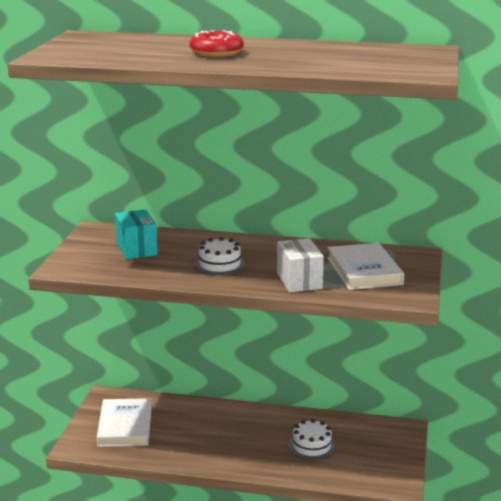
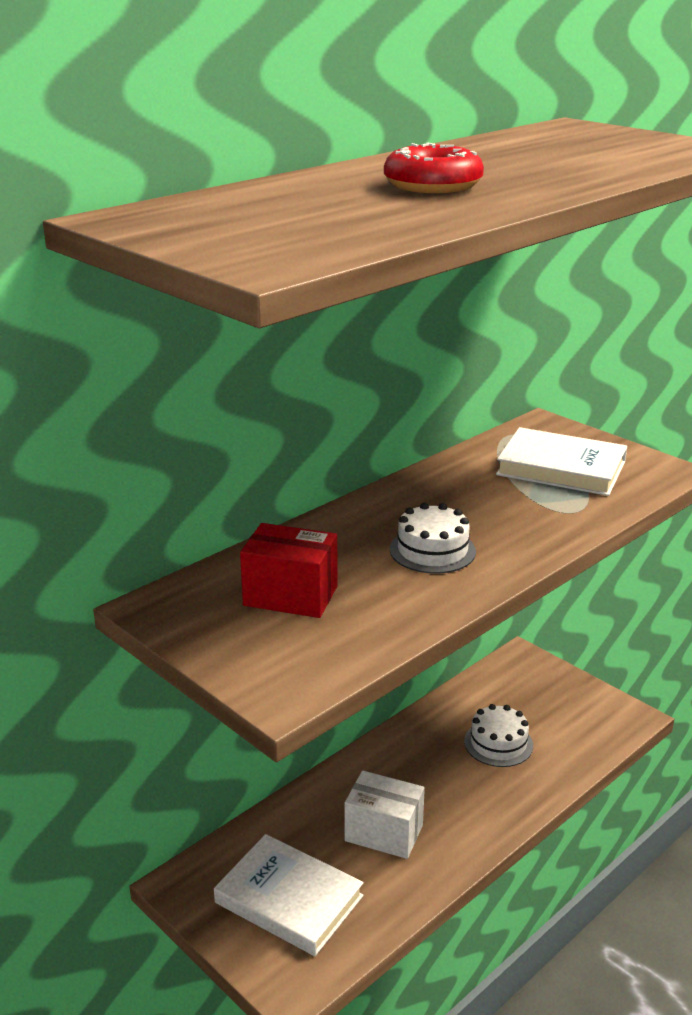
camera: 55 degrees left, 5 degrees up
turquoise box [115,209,158,259] -> red box [240,523,338,618]
white box [277,238,324,292] -> white box moved to [345,770,425,859]

